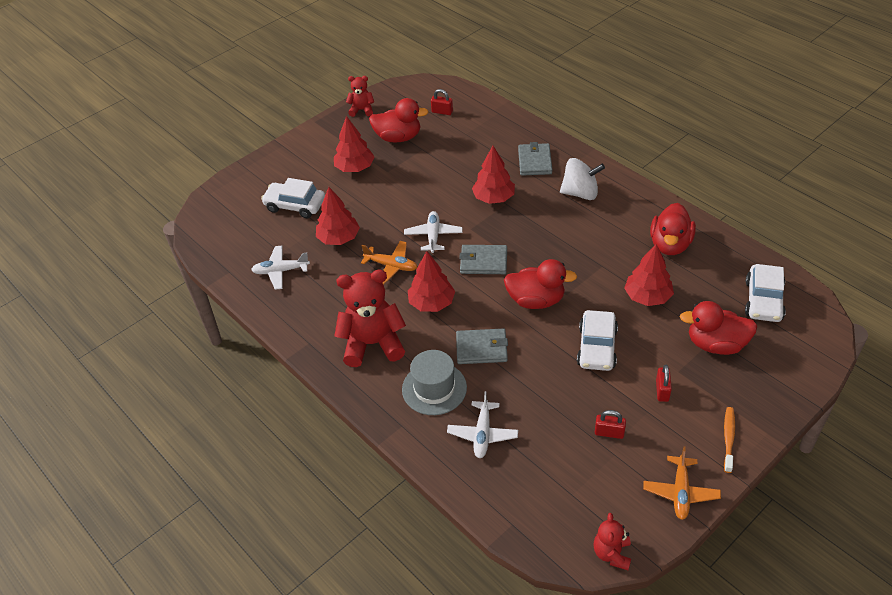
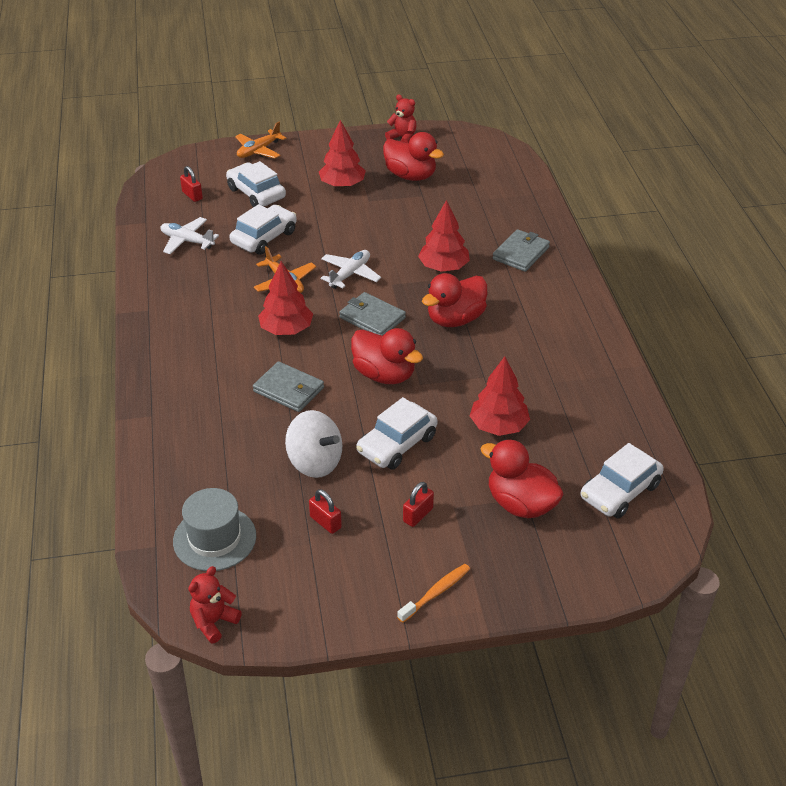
camera: 30 degrees right, 5 degrees down
red tree [316,187,360,245] -> white car [229,204,297,255]
red teddy bear [334,270,406,367] -> none
grey hat [402,350,467,415] -> grey hat moved to [173,488,256,571]
red padlock [431,89,453,115] -> red padlock moved to [180,166,203,202]
white plane [447,391,518,458] -> none
white spinning top [560,158,605,200] -> white spinning top moved to [285,410,342,478]
orange plane [643,446,721,520] -> orange plane moved to [235,122,286,159]
red duck [650,203,696,255] -> red duck moved to [422,273,487,327]

